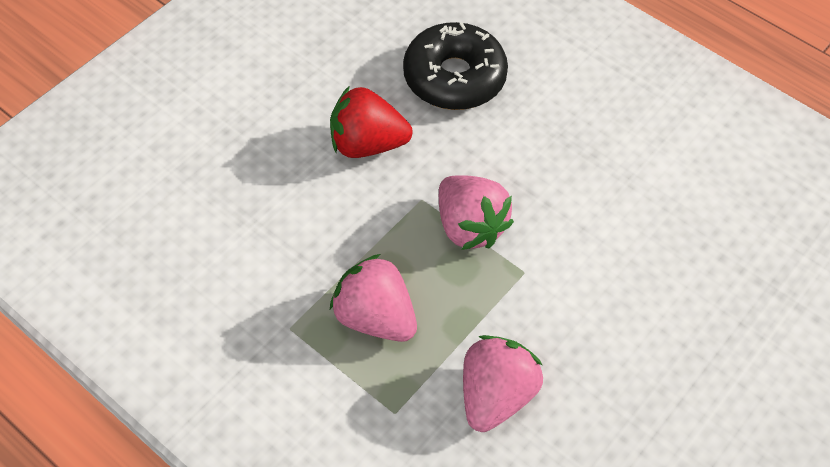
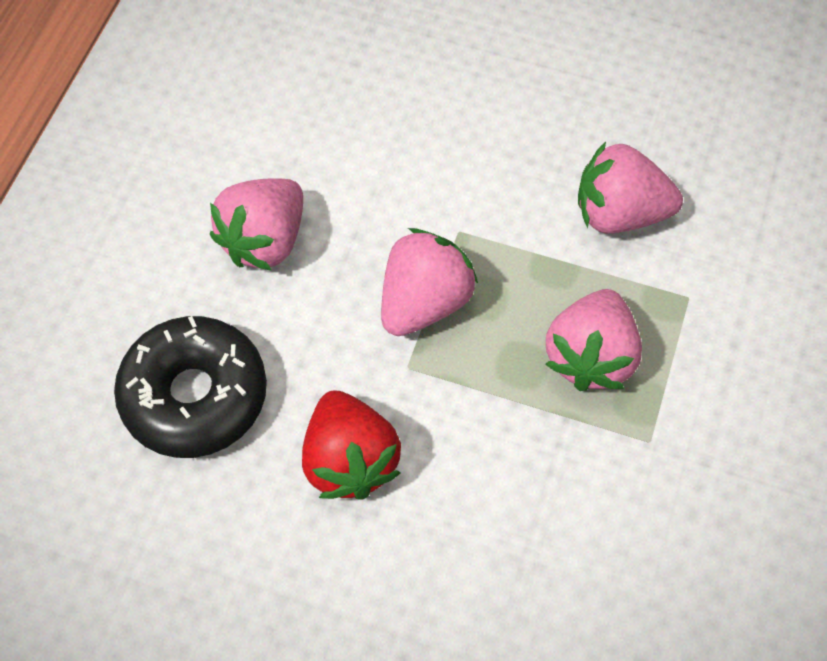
camera: 110 degrees left, 5 degrees up
none -> pink strawberry [210,178,303,271]

